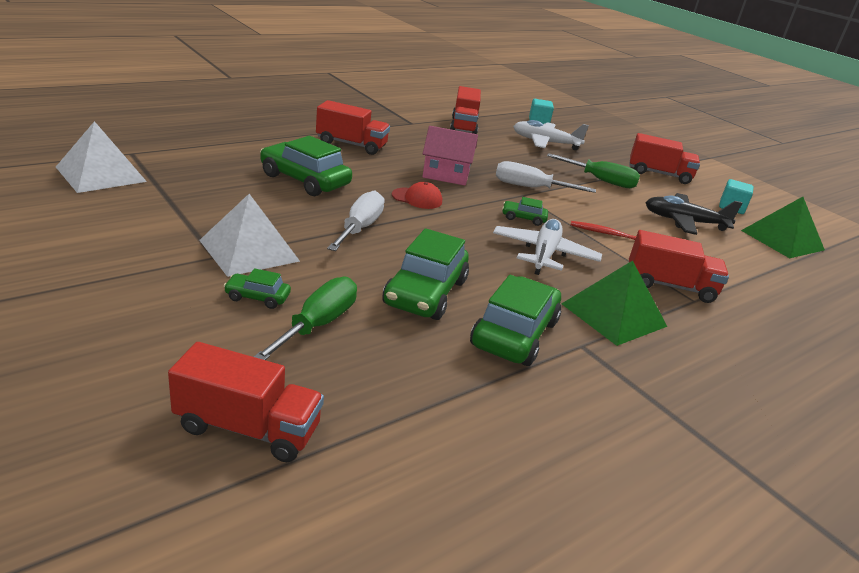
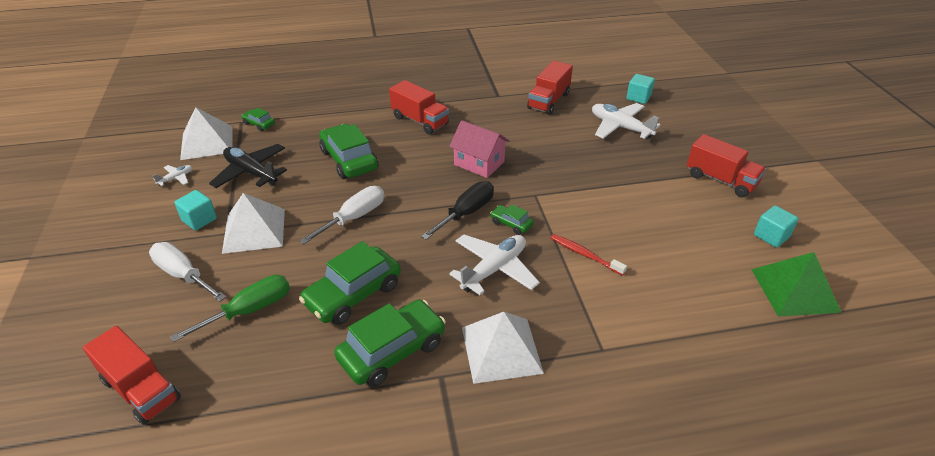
camera: 30 degrees right, 10 degrees up
green car [224,268,291,309] -> green car moved to [241,108,275,132]
red cap [392,182,442,209] -> none
white screwdriver [496,161,596,193] -> white screwdriver moved to [149,242,226,302]
green screwdriver [547,154,640,188] -> none
green pyramid [561,260,667,346] -> white pyramid [462,312,544,384]
red truck [629,230,729,303] -> none
black plane [645,193,743,235] -> black plane moved to [209,144,287,188]
none -> white plane [153,165,192,186]
none -> turquoise cube [174,190,217,231]
none -> black screwdriver [421,181,494,240]

